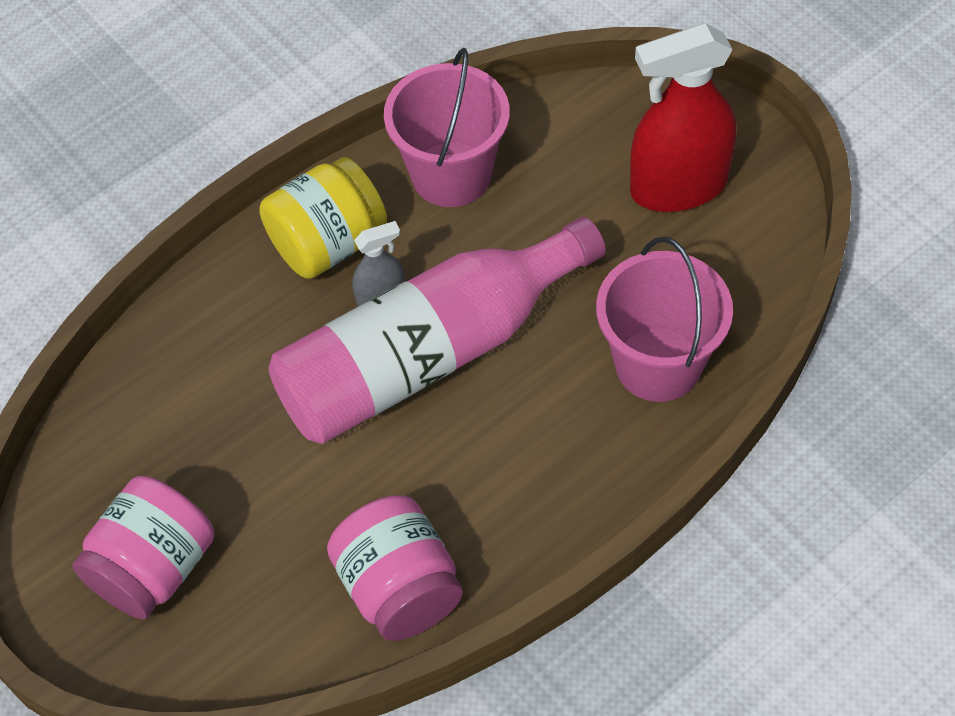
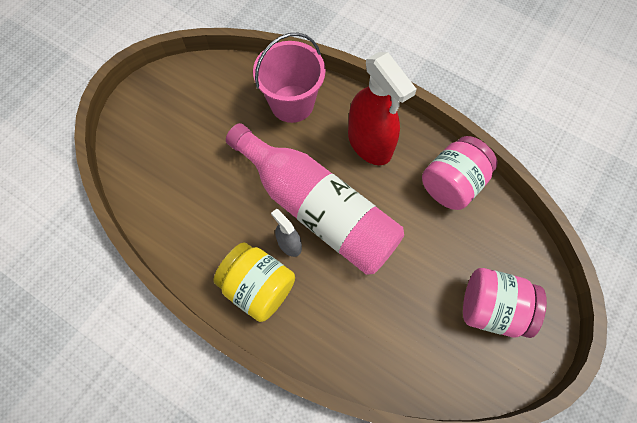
camera: 110 degrees left, 10 degrees up
pink bucket [384,48,510,207] -> none
red spray bottle [630,23,736,212] -> red spray bottle moved to [348,52,417,165]

